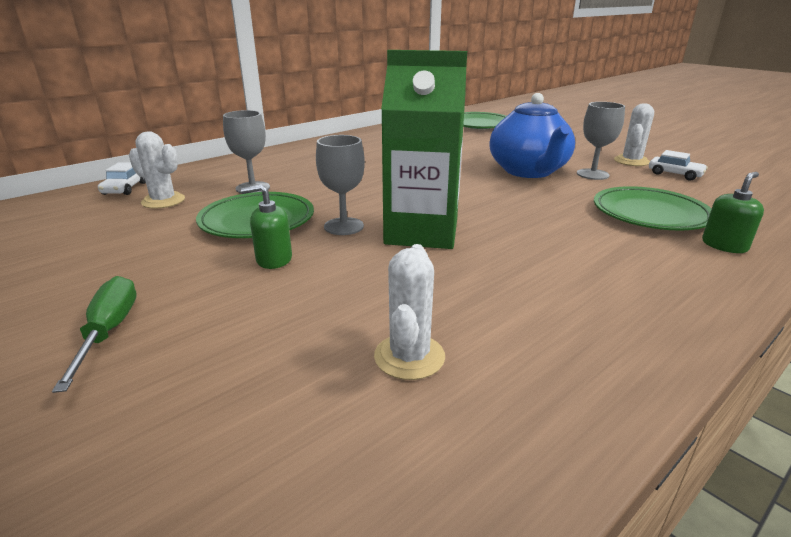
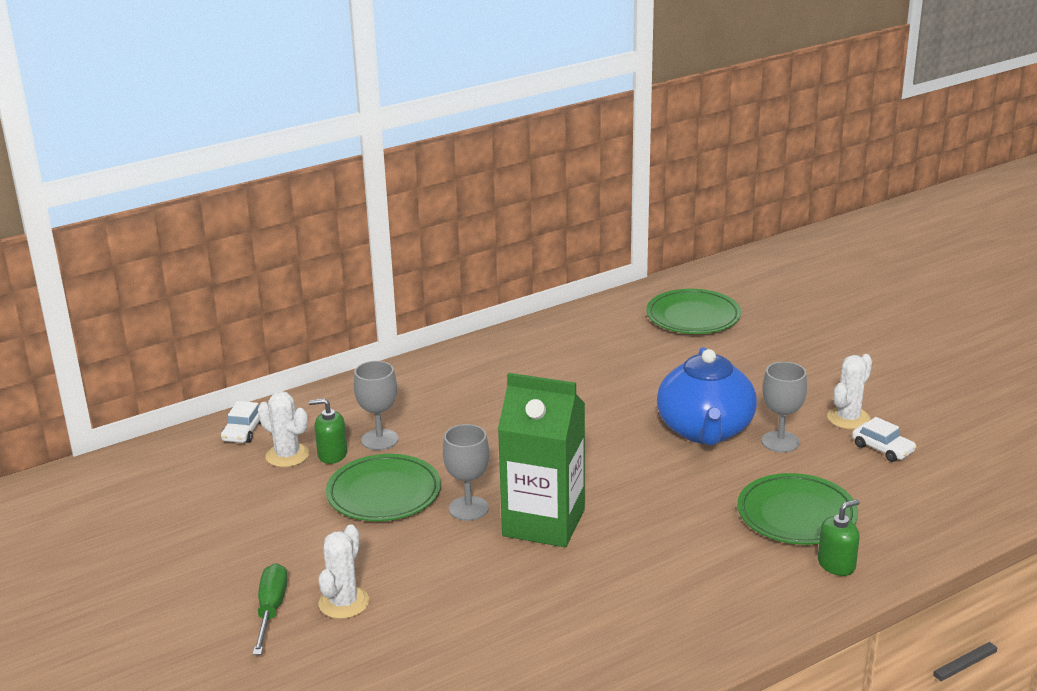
camera: 10 degrees right, 0 degrees up
green soap dispenser [241,184,292,269] -> green soap dispenser moved to [309,398,347,464]
white cactus [374,244,445,380] -> white cactus moved to [318,524,369,619]

